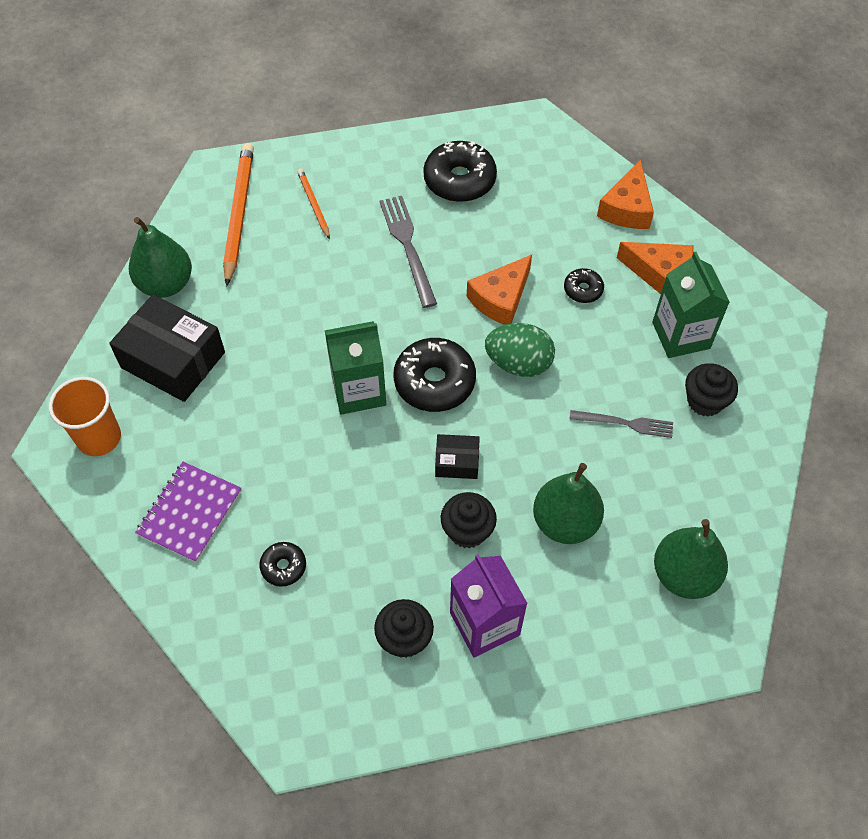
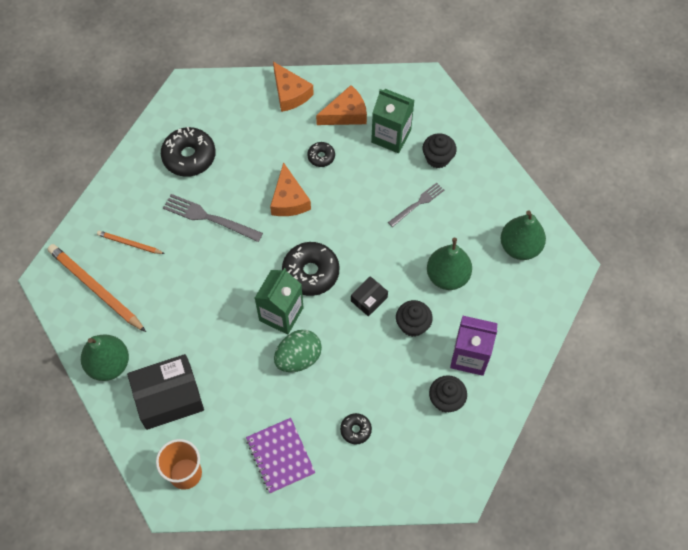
camera: 50 degrees left, 5 degrees up
green egg [485,323,555,377] -> green egg moved to [274,330,322,372]

